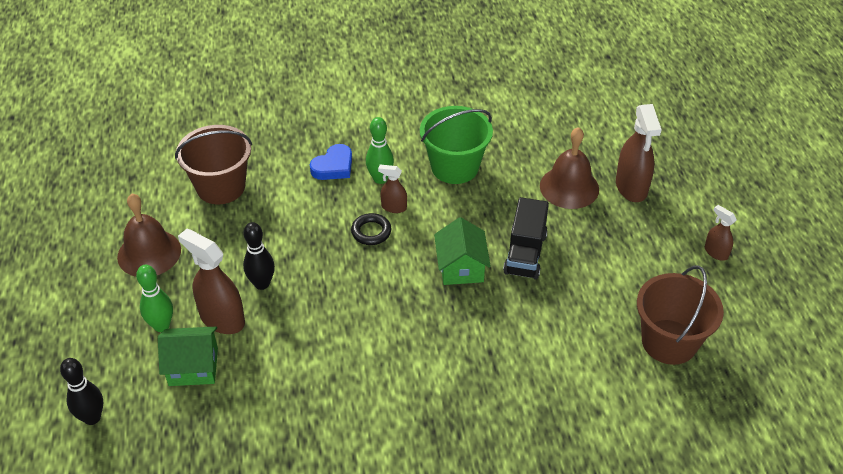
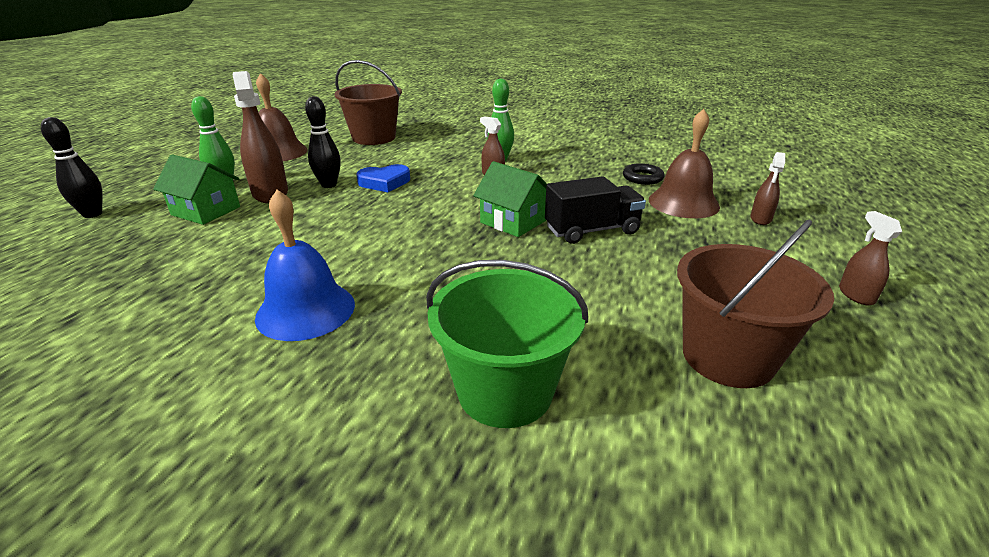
camera: 30 degrees right, 15 degrees down
blue heart [310,144,352,180] -> blue heart moved to [356,164,410,192]
black ring [351,213,391,245] -> black ring moved to [623,163,665,185]
green bucket [420,106,493,184] -> green bucket moved to [426,260,588,428]
green house [434,217,491,285] -> green house turned 75 degrees counterclockwise [473,161,547,237]
black truck [503,197,549,279] -> black truck turned 150 degrees counterclockwise [545,176,646,244]
brown spray bottle [616,104,662,202] -> brown spray bottle [750,152,785,225], size x0.53
none -> blue bell [255,190,355,341]

